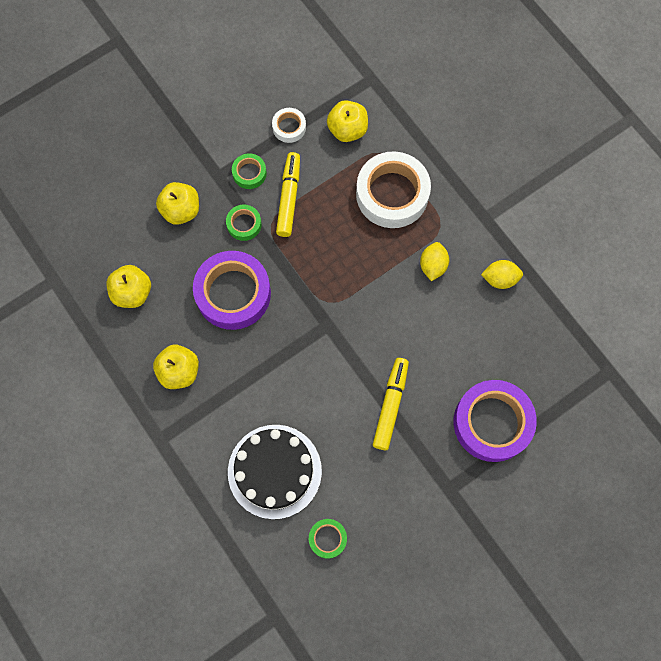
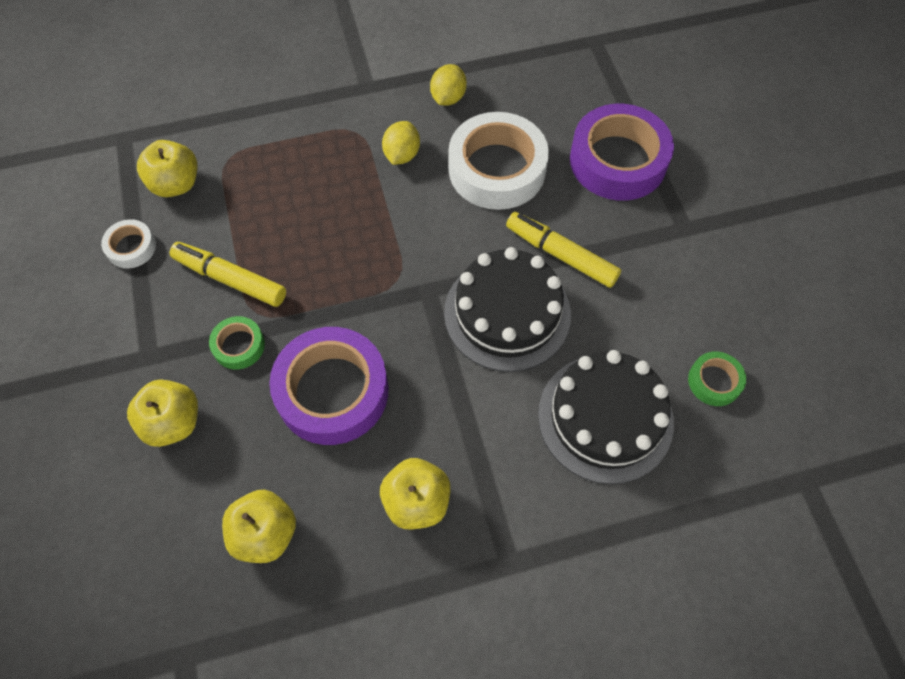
camera: 70 degrees left, 10 degrees down
green tape [232,153,267,189] -> none
white tape [356,151,431,228] -> white tape moved to [448,112,549,210]
yellow lemon [420,242,449,281] -> yellow lemon turned 75 degrees clockwise [382,121,420,165]
none -> black cake [444,247,571,372]

